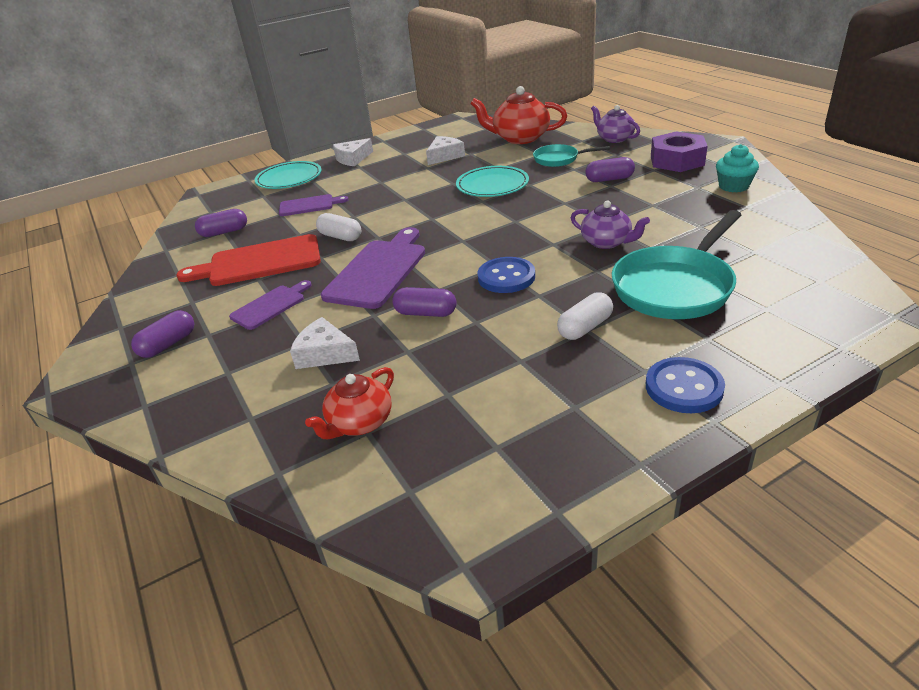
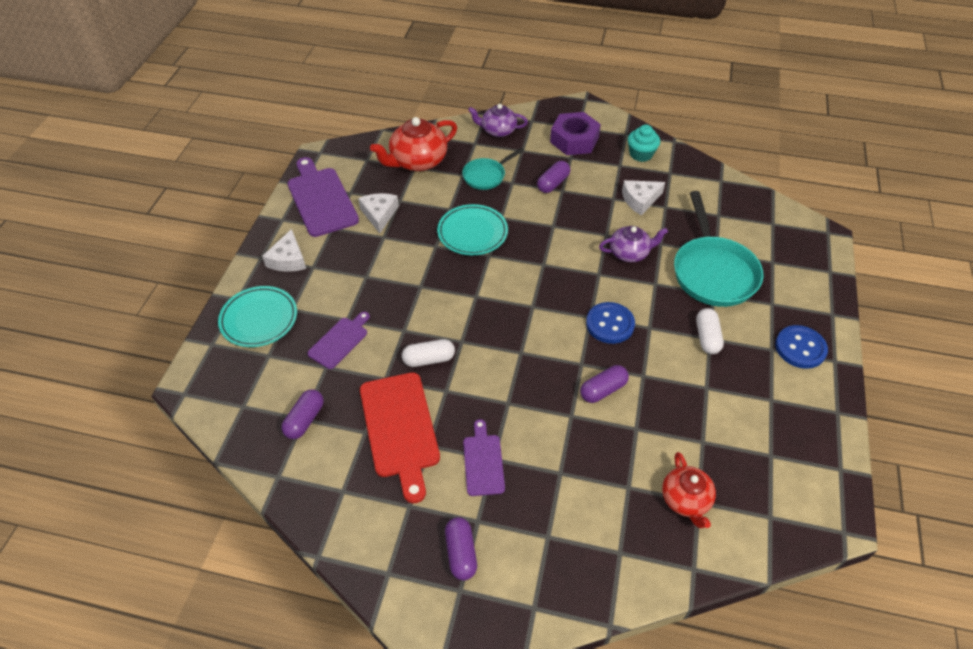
camera: 50 degrees left, 15 degrees up
red cutting board [176,234,321,286] -> red cutting board turned 45 degrees counterclockwise [360,372,440,503]
white cheese [290,317,360,369] -> white cheese moved to [622,180,665,215]
purple cutting board [321,227,425,309] -> purple cutting board moved to [288,157,359,237]

